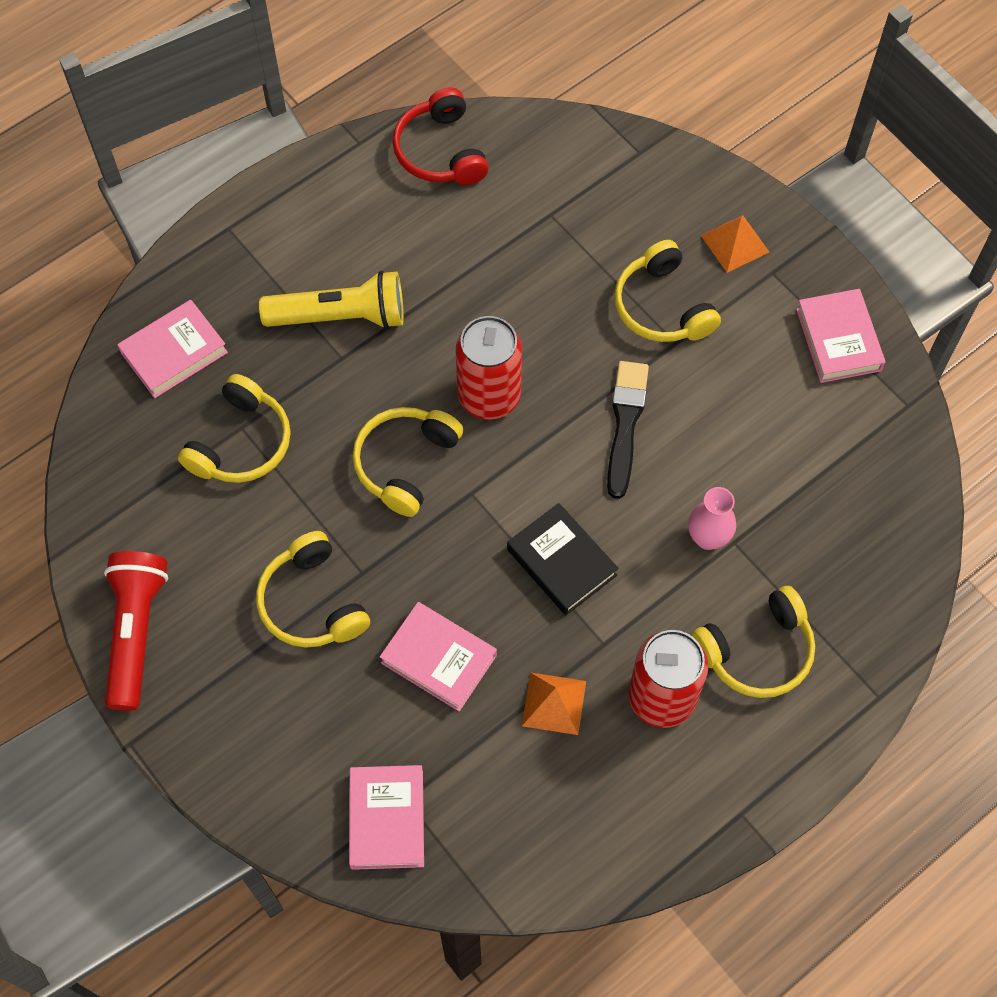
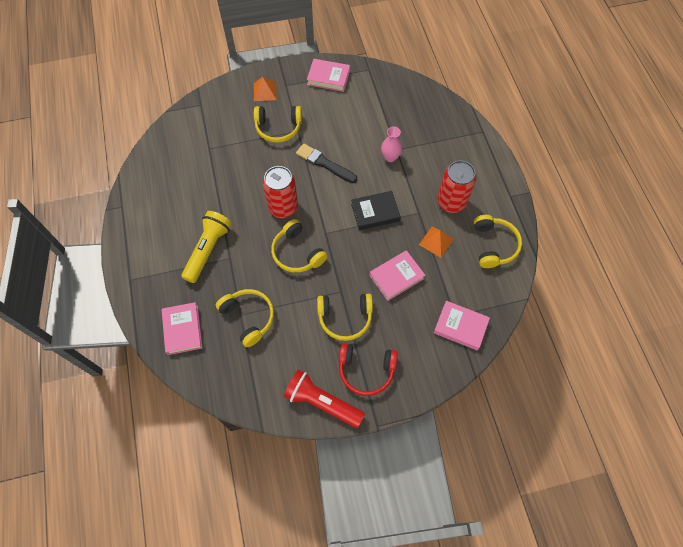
camera: 65 degrees left, 0 degrees up
red headphones [393,87,489,185] -> red headphones moved to [339,343,398,396]
yellow headphones [692,586,815,698] -> yellow headphones moved to [474,215,522,268]

